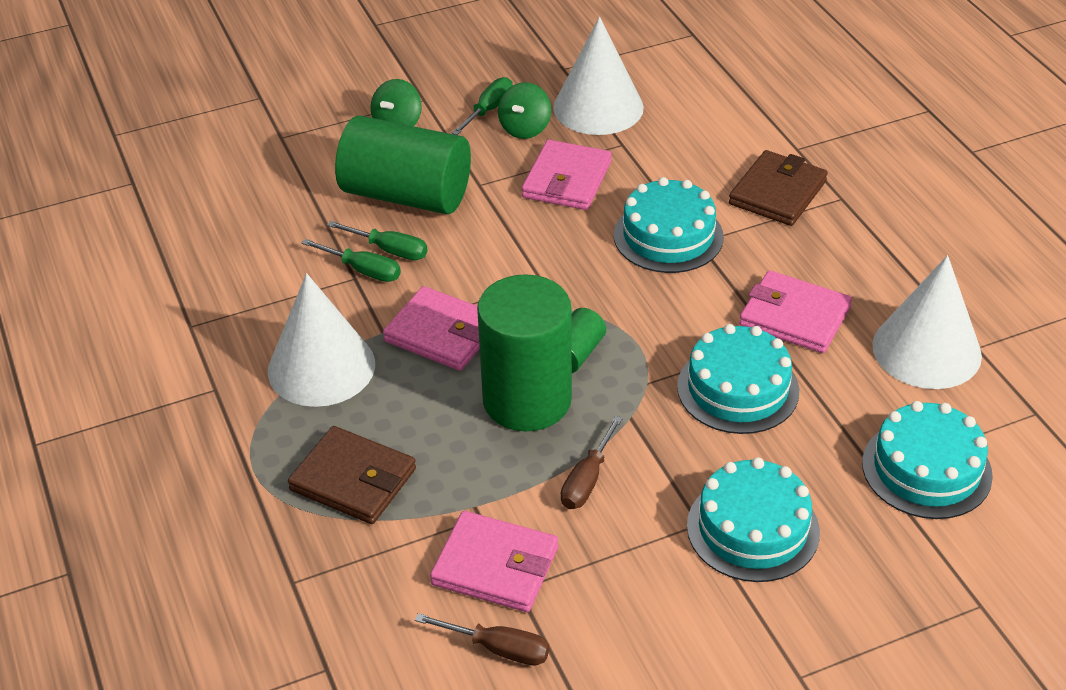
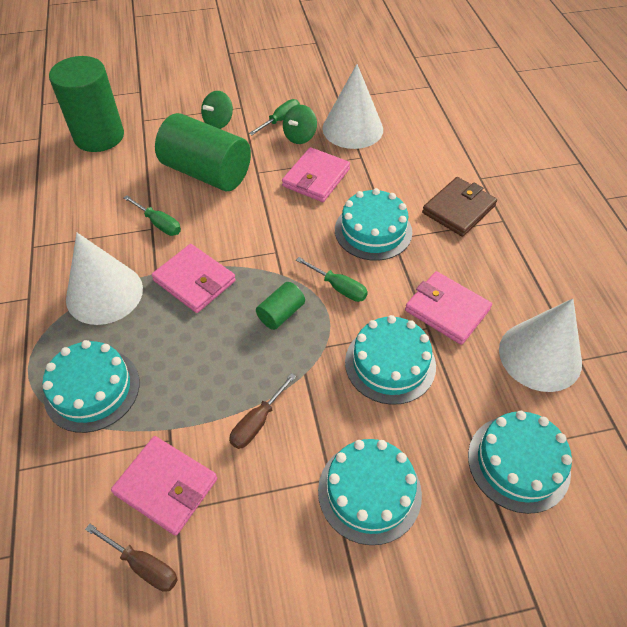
camera: 10 degrees right, 10 degrees up
brown wallet [288,426,416,524] -> turquoise cake [42,340,139,433]
green screwdriver [327,221,427,260] -> green screwdriver moved to [296,257,368,302]
green cylinder [477,274,572,431] -> green cylinder moved to [49,56,124,152]

